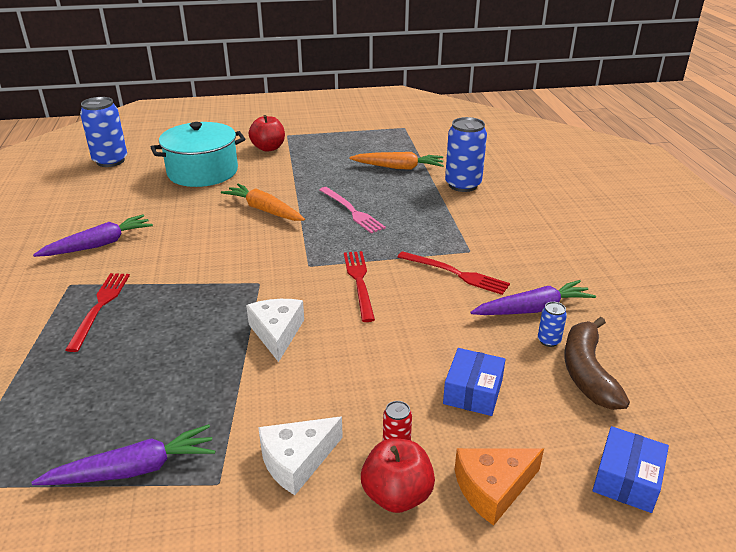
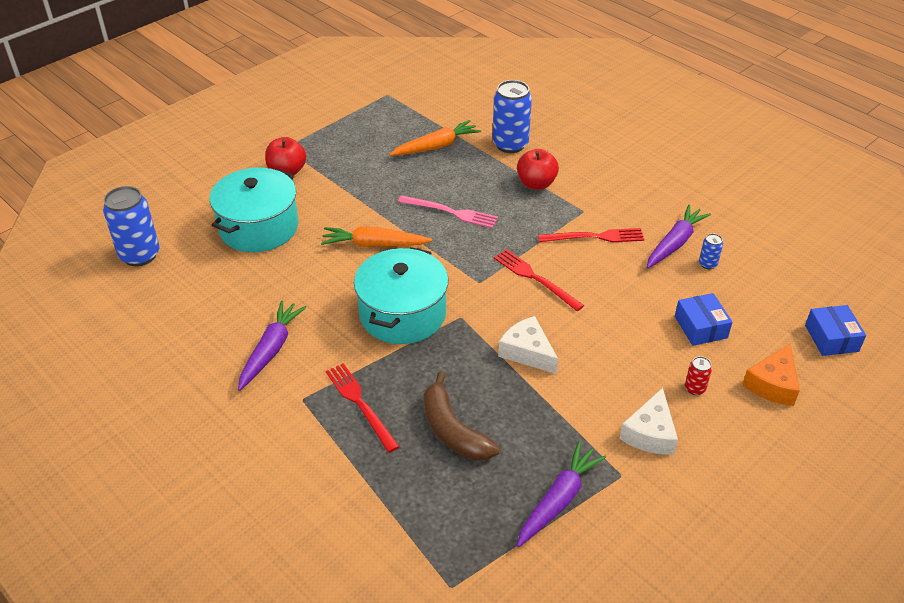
camera: 35 degrees left, 10 degrees up
red apple [361,439,435,513] -> red apple moved to [517,149,559,190]
brown banana [564,317,630,410] -> brown banana moved to [424,372,500,461]
none -> turquoise pot [354,247,448,344]

